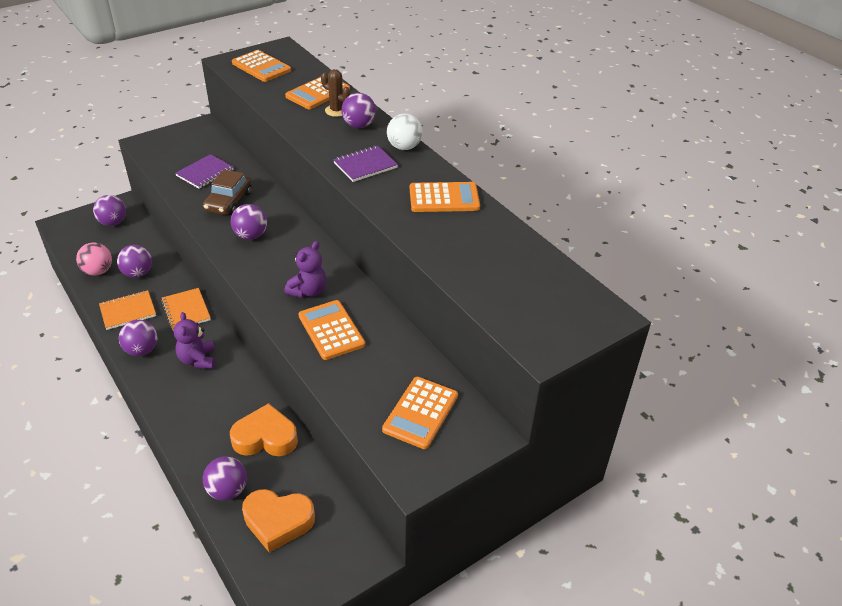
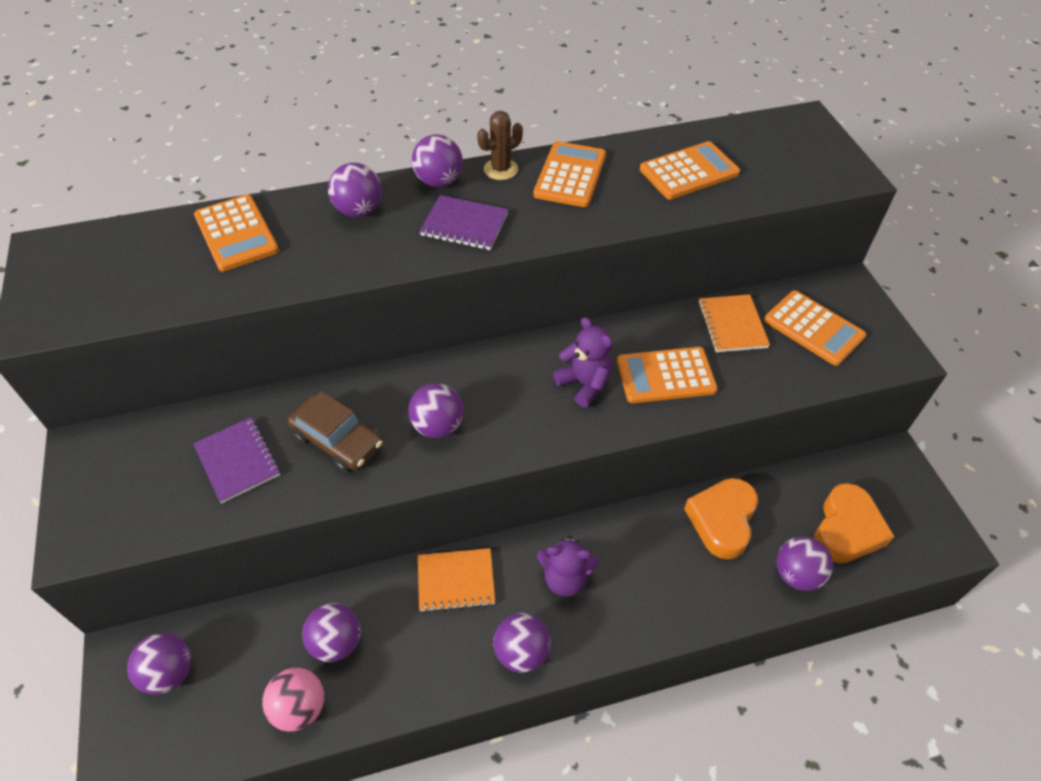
camera: 70 degrees left, 10 degrees up
orange notebook [99,290,156,330] -> orange notebook moved to [698,294,770,352]
orange calculator [232,50,291,82] -> orange calculator moved to [640,141,740,200]
brown cactus [321,69,350,117] -> brown cactus moved to [477,111,523,180]
purple notebook [333,146,398,182] -> purple notebook turned 60 degrees counterclockwise [420,195,508,250]
white ball [387,114,423,150] -> purple ball [412,134,463,187]

